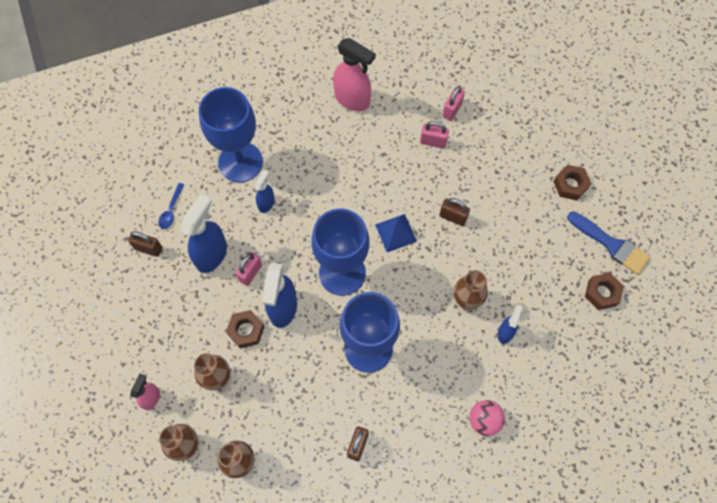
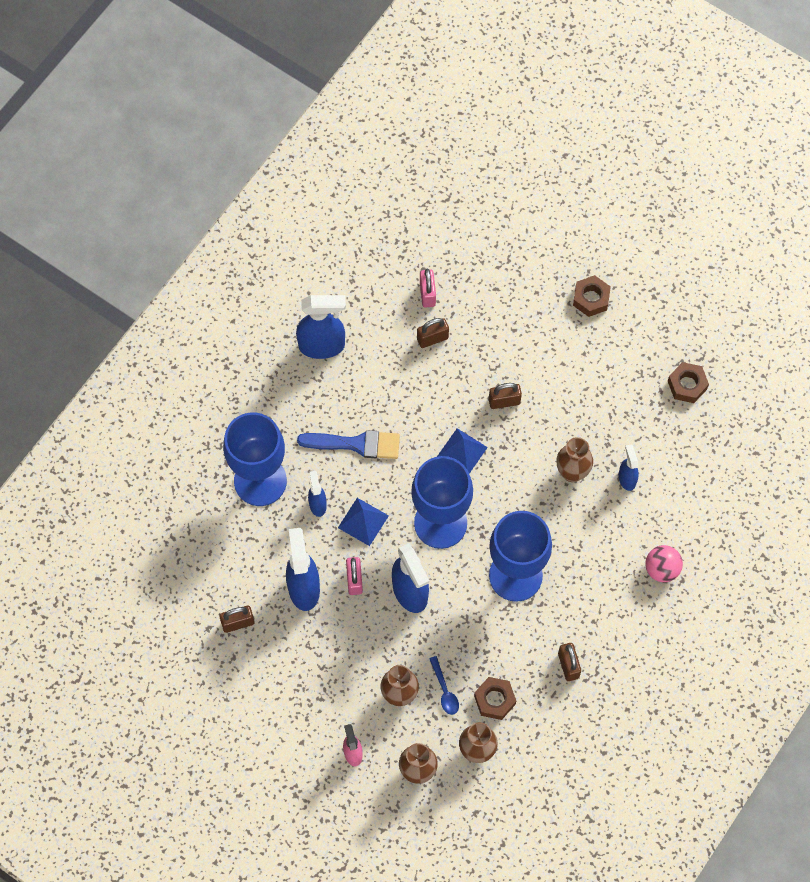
camera: 35 degrees left, 0 degrees up
blue spoon [159,183,184,229] -> blue spoon moved to [429,656,459,715]
brown nut [226,310,264,348] -> brown nut moved to [474,677,516,720]
pink spray bottle [333,38,376,111] -> blue spray bottle [296,295,346,359]
pink padlock [420,121,449,148] -> brown padlock [417,318,449,348]
blue brush [567,211,651,275] -> blue brush moved to [297,430,400,459]
none -> blue pyramid [338,498,389,546]

